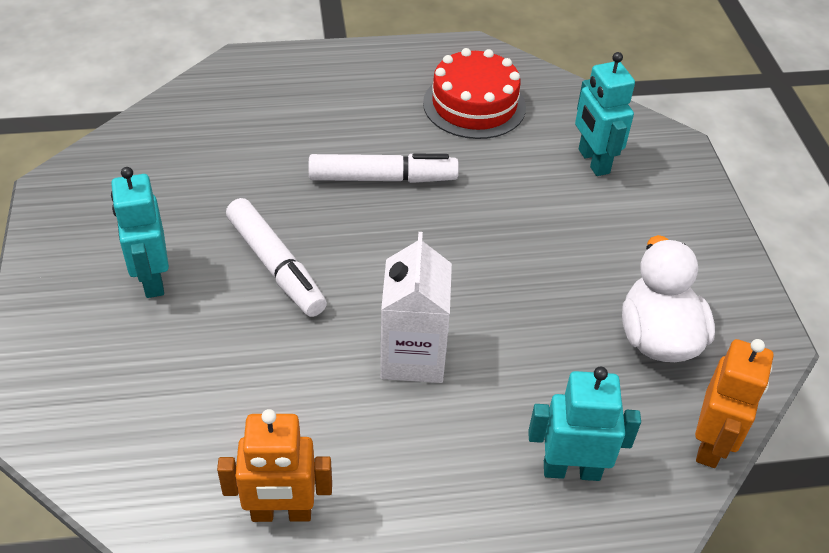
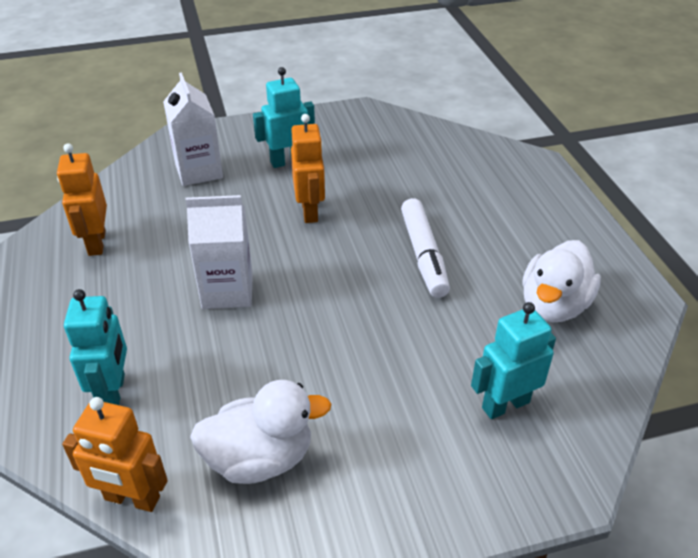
camera: 85 degrees right, 5 degrees down
white marker [226,198,327,317] -> orange robot [291,114,325,223]
red cake [423,48,526,139] -> white duck [522,240,601,322]
none -> white carton [163,72,223,186]

